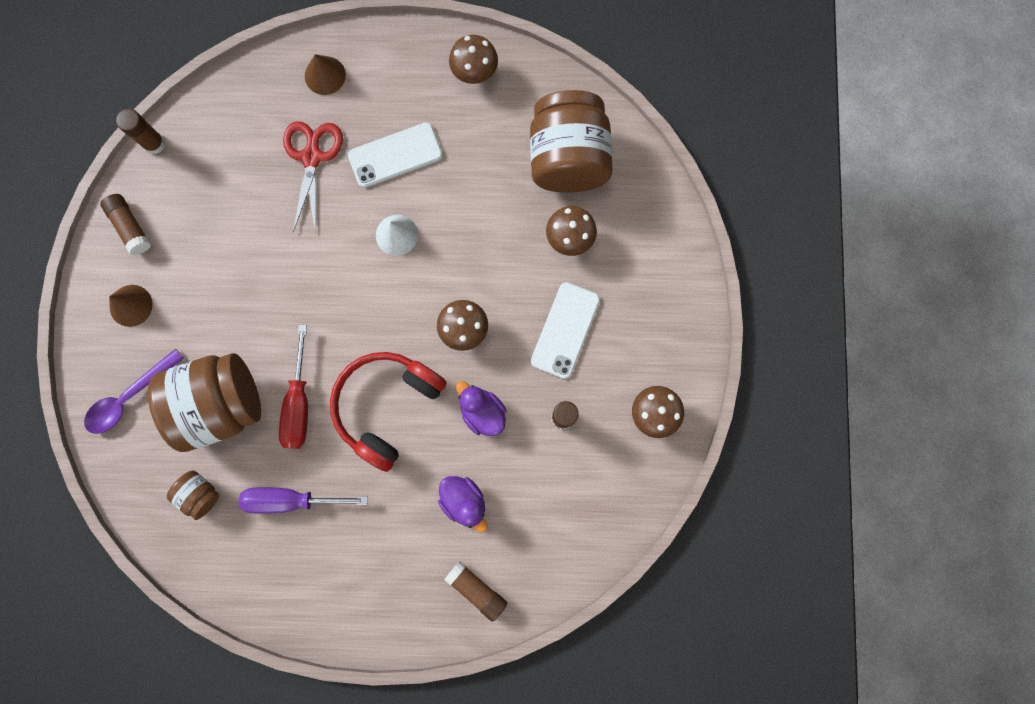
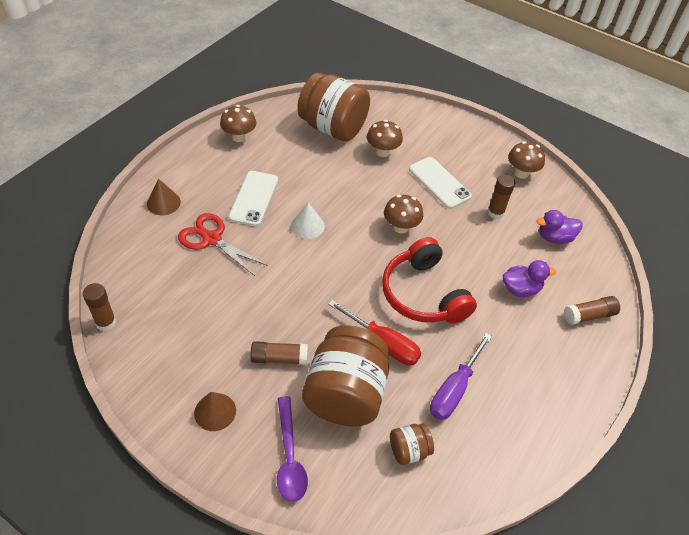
camera: 60 degrees left, 30 degrees down
brown glue stick [100,194,151,255] -> brown glue stick moved to [251,341,308,365]
purple duck [456,381,507,436] -> purple duck moved to [536,210,582,244]

